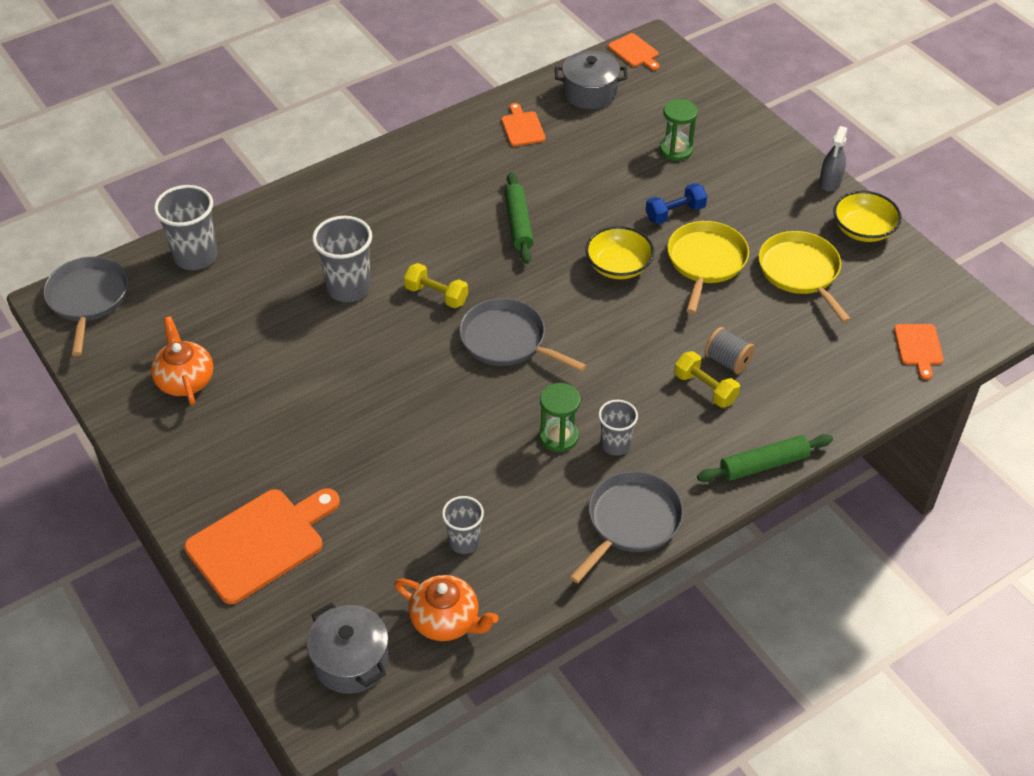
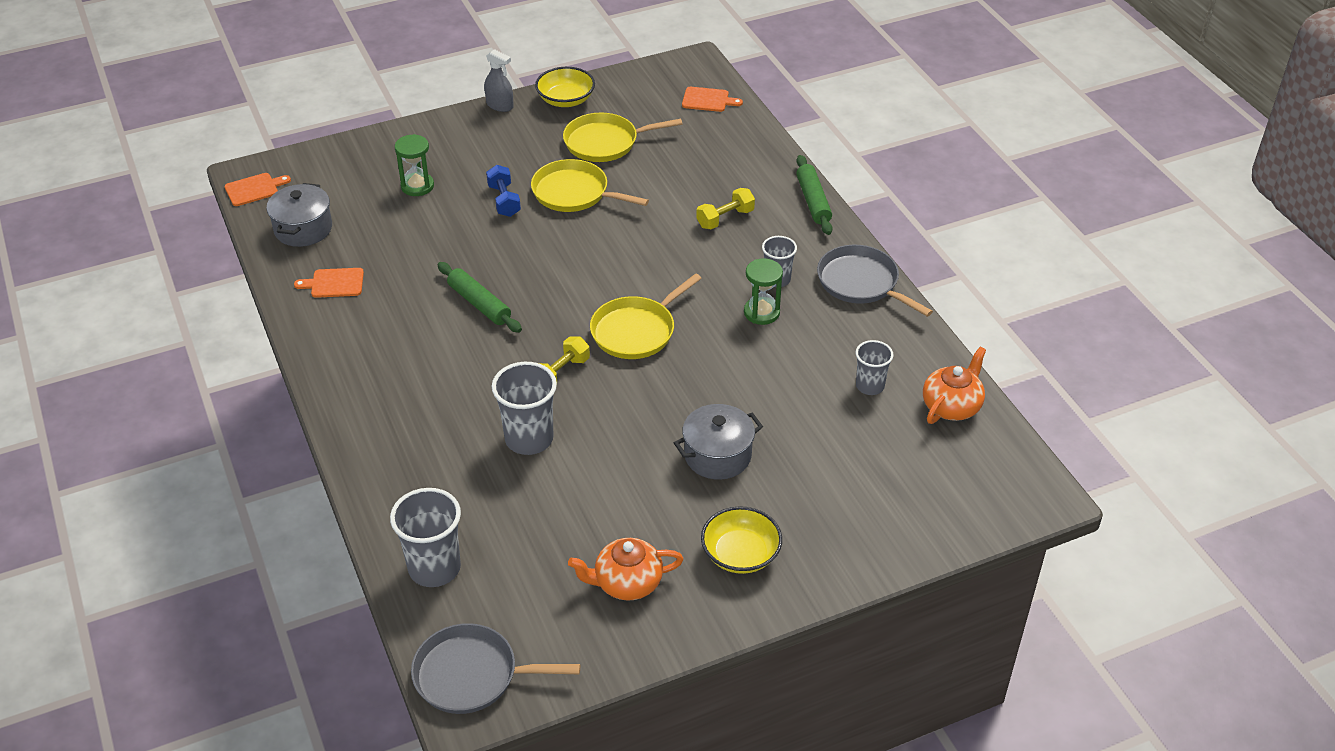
camera: 80 degrees left, 5 degrees down
orange cutting board [184,488,340,604] -> none
grey pot [307,603,389,694] -> grey pot moved to [674,404,763,480]
grey pan [459,298,586,372] -> yellow pan [590,273,702,359]
green rolling pin [504,172,534,264] -> green rolling pin turned 45 degrees clockwise [437,262,522,333]
yellow bowl [585,226,654,279] -> yellow bowl moved to [701,506,782,574]
grey spool [704,327,755,374] -> none

